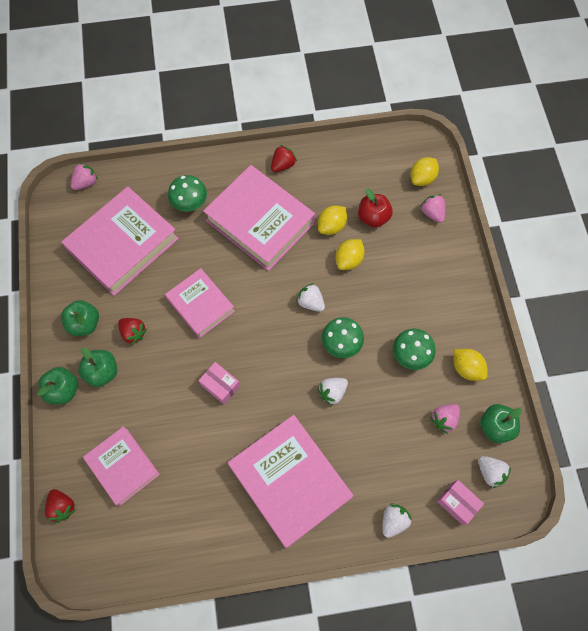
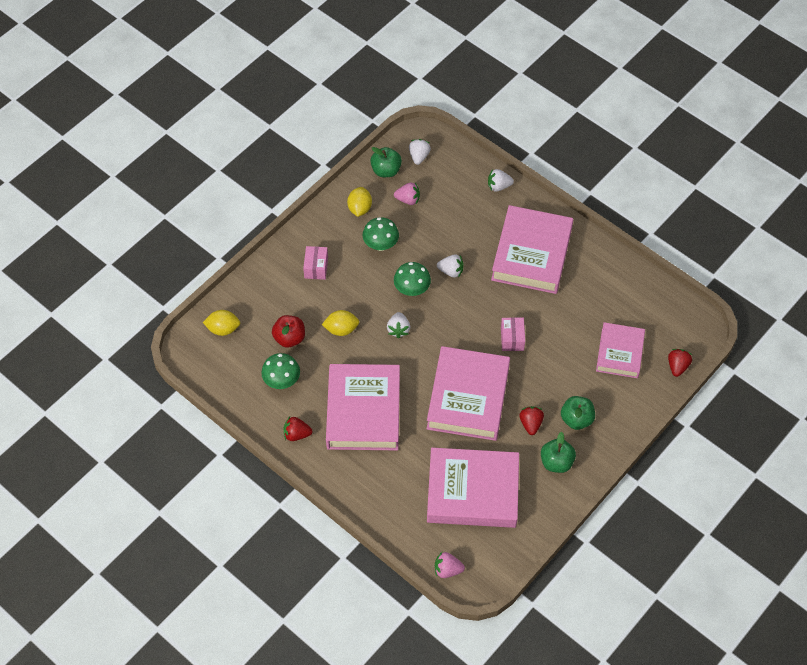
camera: 130 degrees left, 10 degrees down
green apple [37,367,78,405] -> none
pink book [165,268,235,338] -> pink book [427,346,510,441], size x1.64
green mushroom [168,175,207,212] -> green mushroom moved to [261,353,300,389]
yellow lemon [318,205,347,235] -> none
pink strawberry [420,194,445,223] -> none
pink box [437,480,484,525] -> pink box moved to [303,246,328,280]

